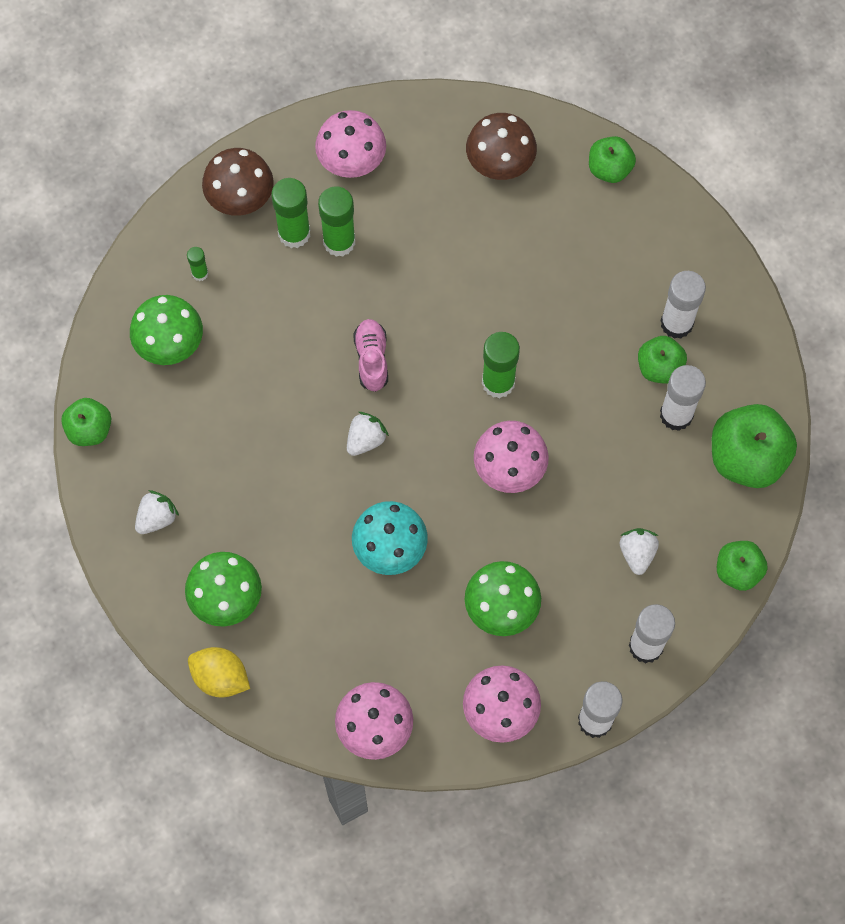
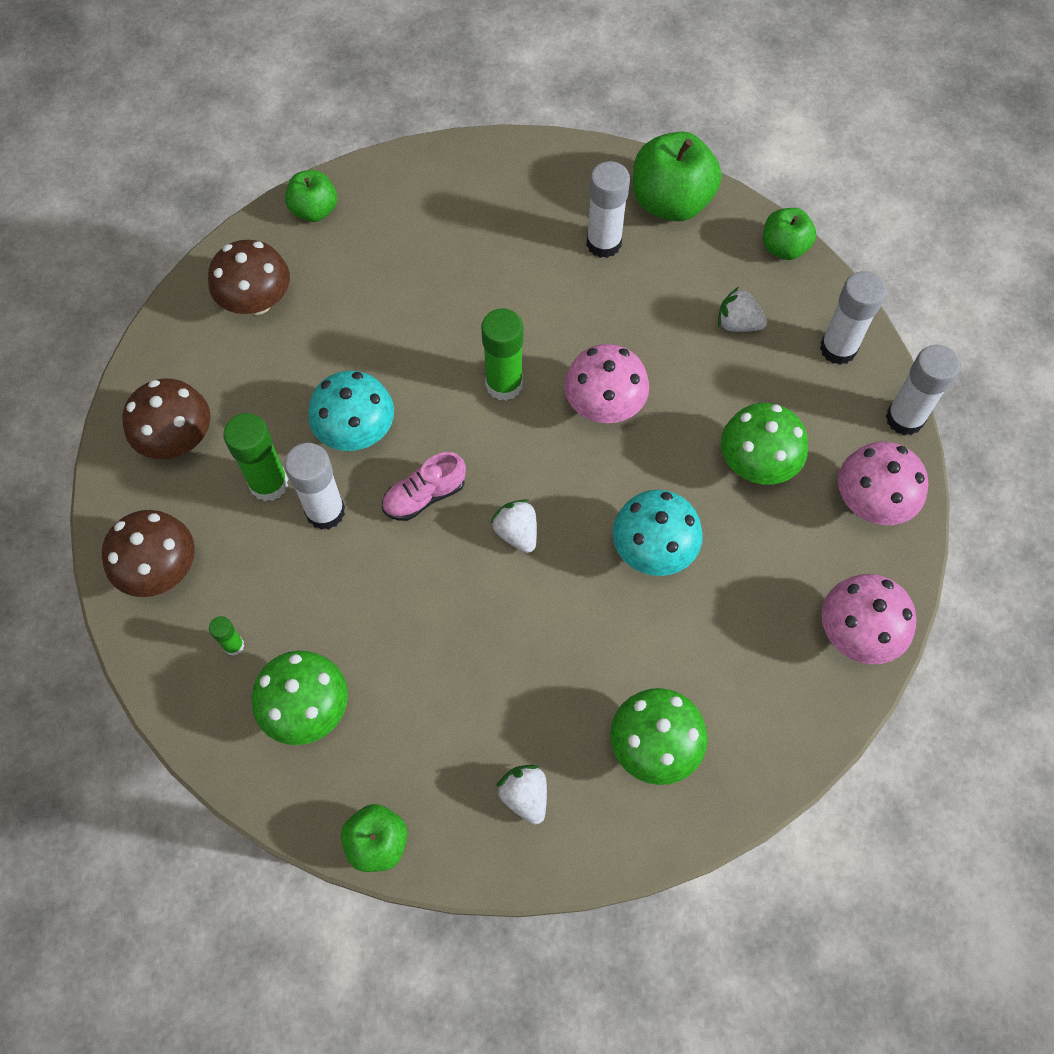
camera: 70 degrees left, 5 degrees down
yellow lemon [188,647,250,697] -> none
green glue stick [271,178,310,248] -> none
pink mushroom [315,110,386,178] -> brown mushroom [122,378,211,459]
pink shoe [353,319,388,392] -> pink shoe turned 45 degrees counterclockwise [382,452,466,521]
green apple [638,336,687,384] -> none
white glue stick [661,271,706,339] -> white glue stick moved to [285,443,345,530]
none -> turquoise mushroom [308,371,394,451]

